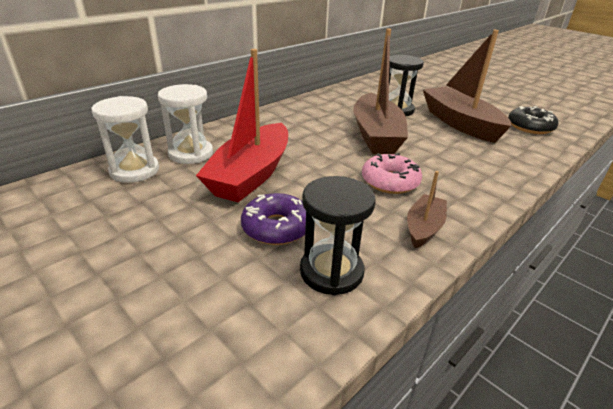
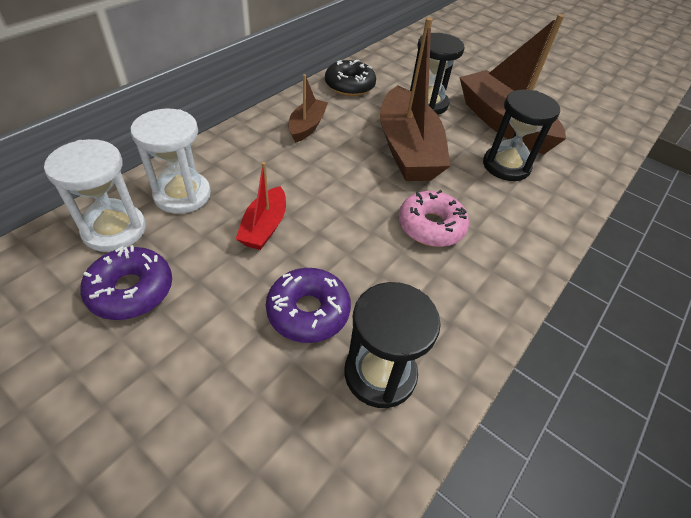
camera: 10 degrees left, 15 degrees up
red boat [196,49,288,202] -> red boat [236,162,286,250], size x0.50
brown boat [407,171,447,248] -> brown boat moved to [289,74,328,143]
black donut [508,106,559,134] -> black donut moved to [325,60,376,96]
none -> purple donut [80,245,172,320]
none -> black hourglass [483,90,560,181]

